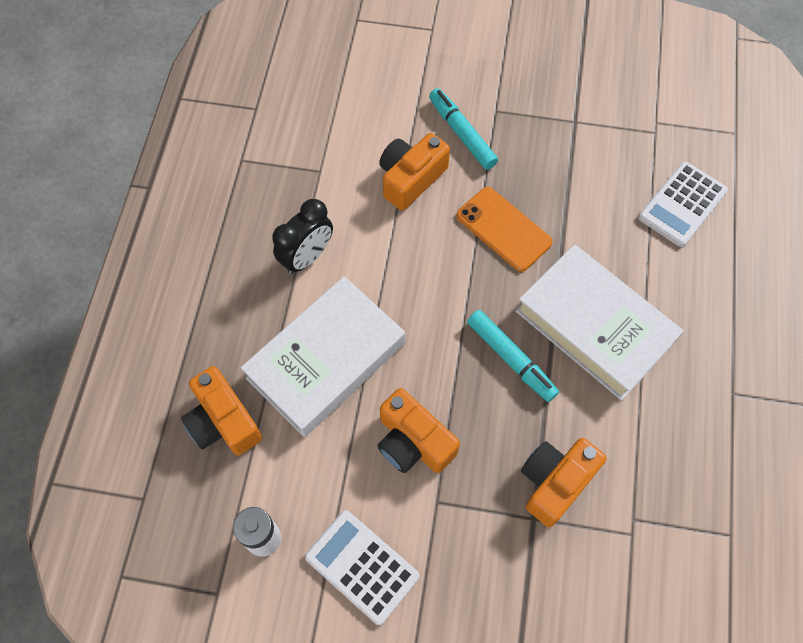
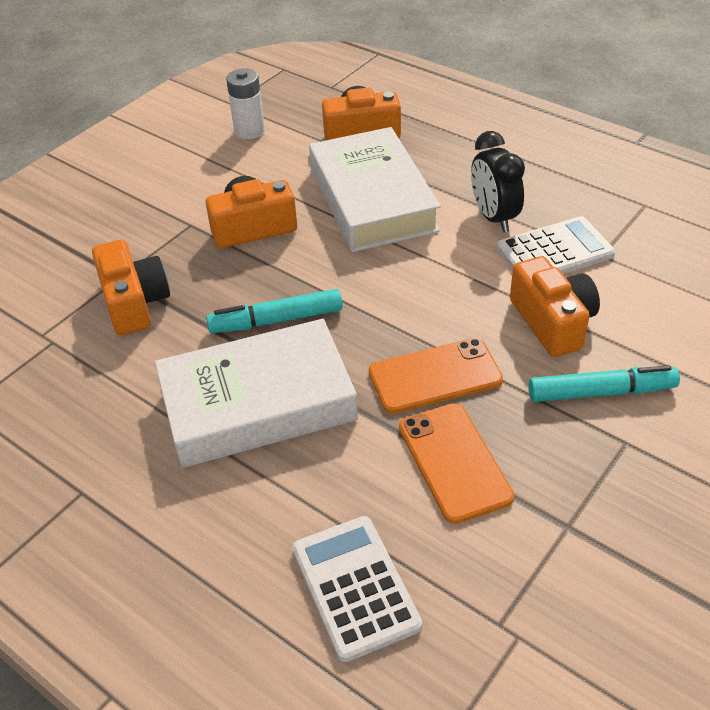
camera: 120 degrees right, 20 degrees down
white calculator [305,510,419,625] -> white calculator moved to [497,216,615,274]
none -> orange phone [399,403,514,524]

